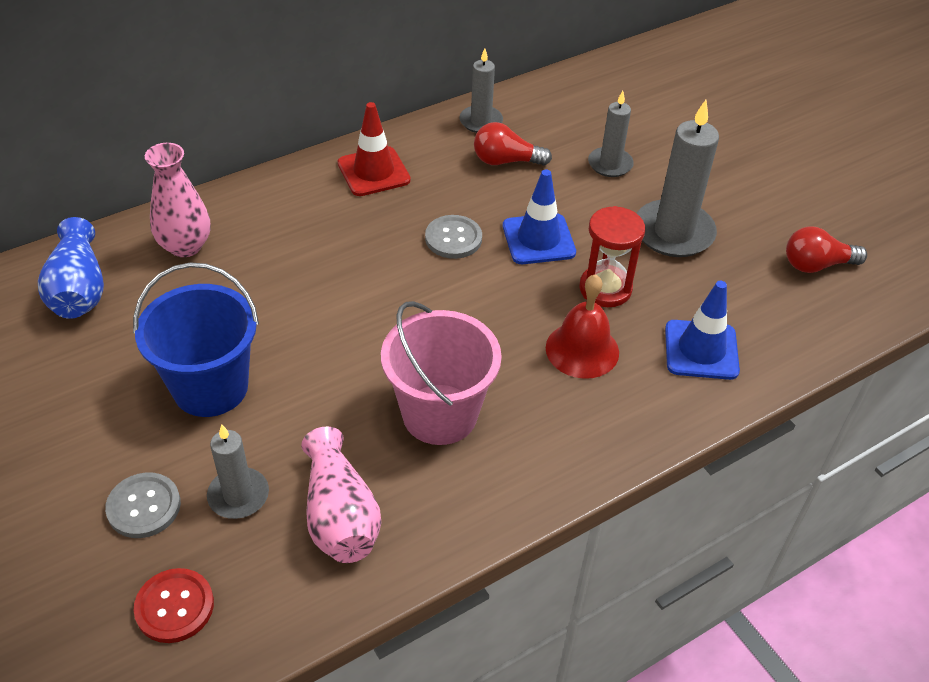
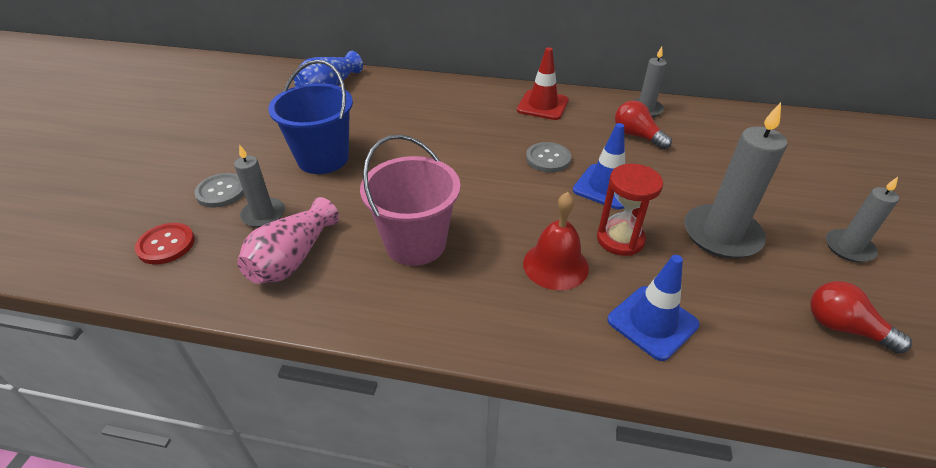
camera: 45 degrees right, 5 degrees down
pink vase [145,143,210,257] -> none
grey candle [588,91,634,177] -> grey candle moved to [826,177,899,262]

